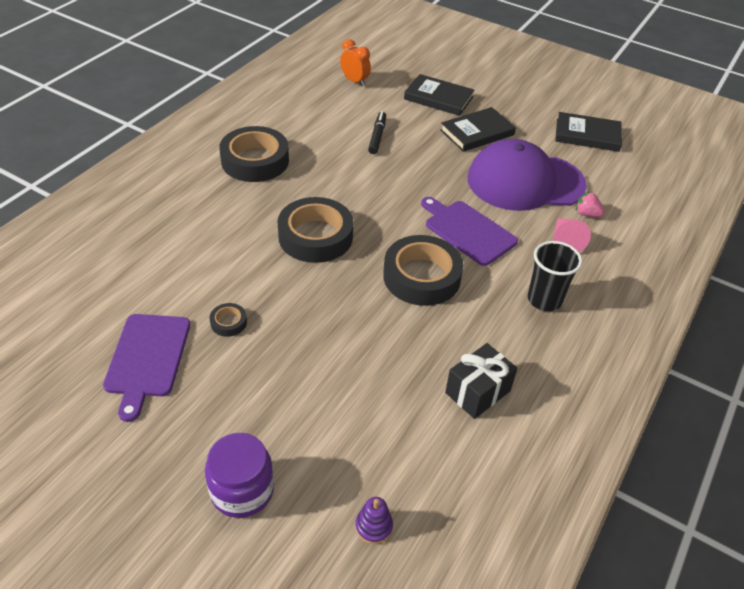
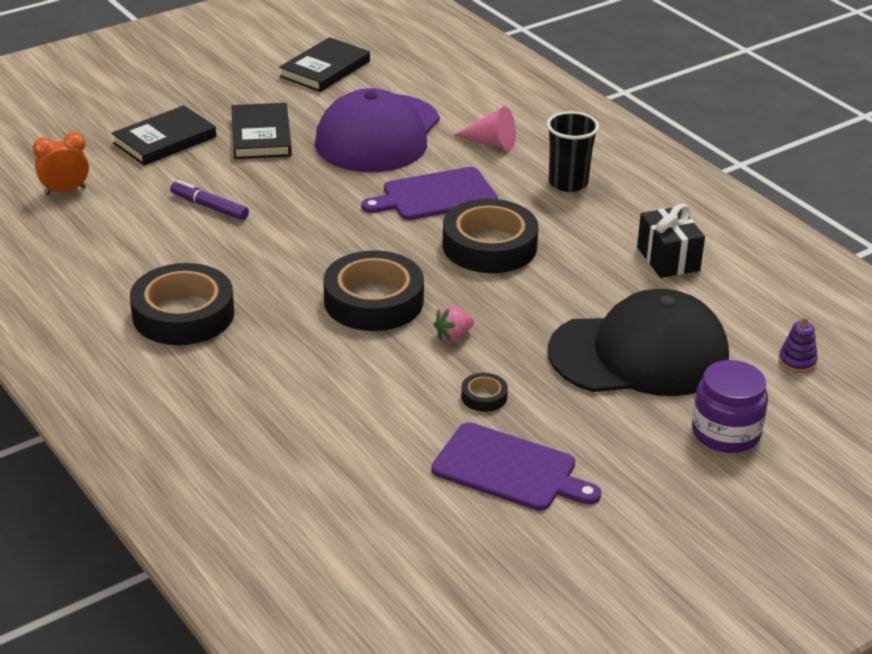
camera: 65 degrees left, 10 degrees down
black marker [368,111,386,154] -> purple marker [170,180,249,220]
pink strawberry [576,192,605,217] -> pink strawberry moved to [434,306,474,342]
none -> black cap [548,289,729,396]

